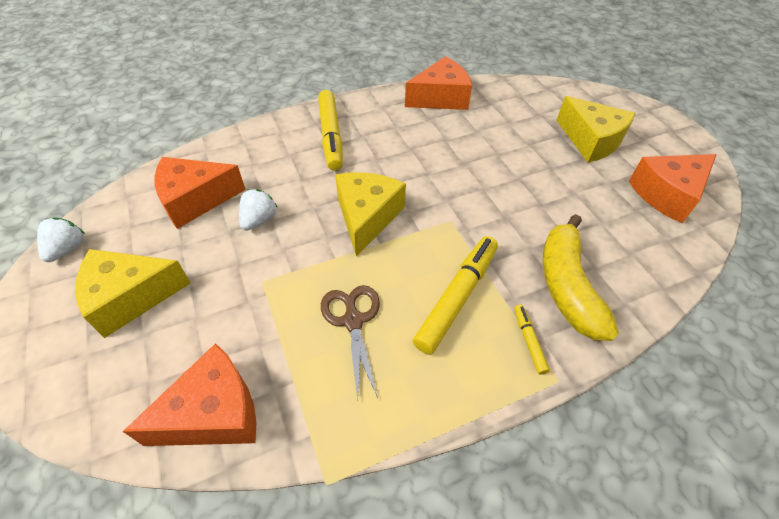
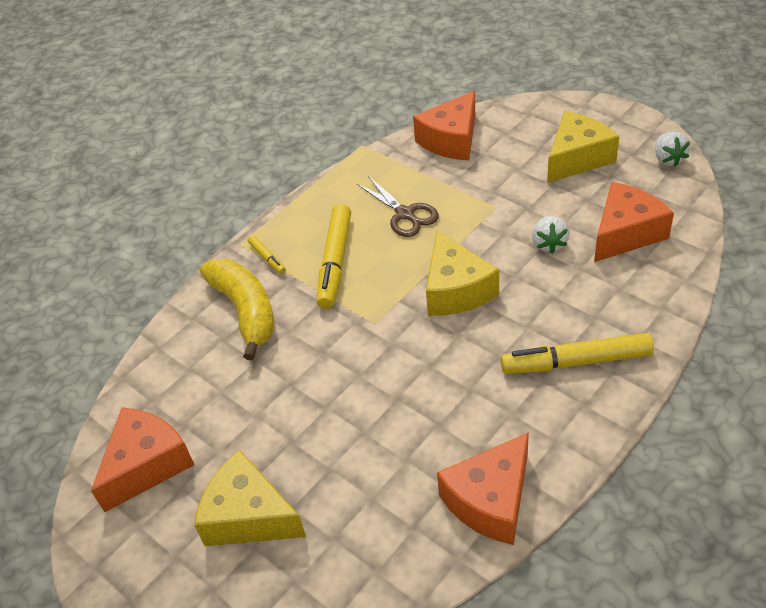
camera: 160 degrees right, 5 degrees down
yellow marker [318,90,343,171] -> yellow marker turned 60 degrees counterclockwise [501,333,654,374]

